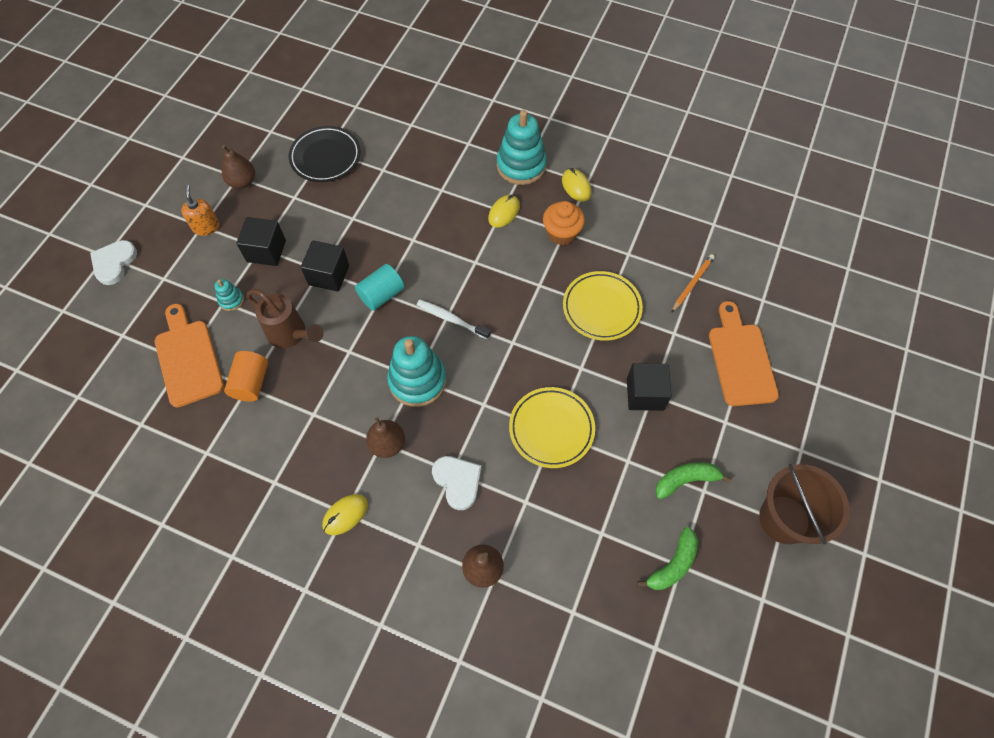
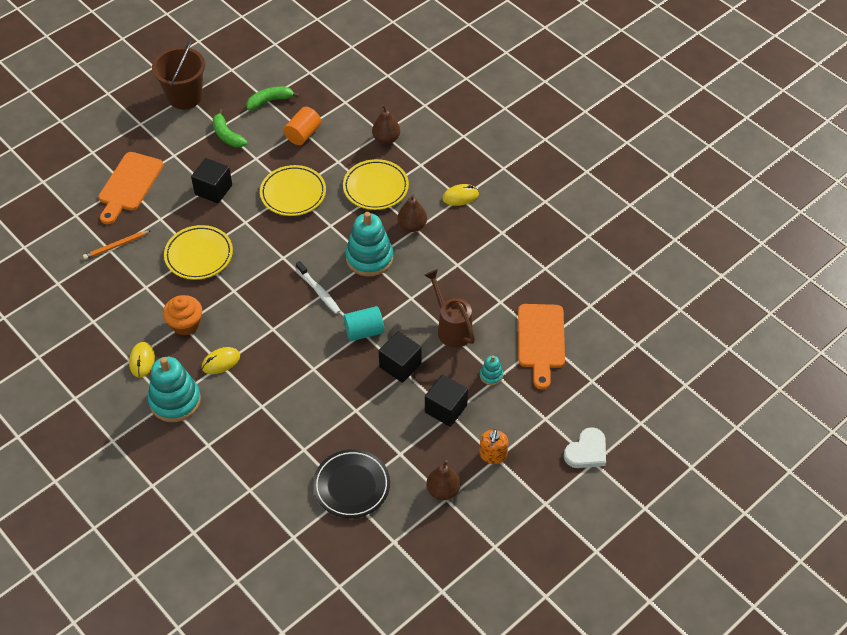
camera: 155 degrees left, 10 degrees down
orange cylinder [224,351,268,402] -> orange cylinder moved to [283,107,321,145]
white heart [432,456,482,510] -> yellow plate [343,159,409,210]
green banana [656,462,732,499] -> green banana turned 45 degrees clockwise [212,109,247,148]

